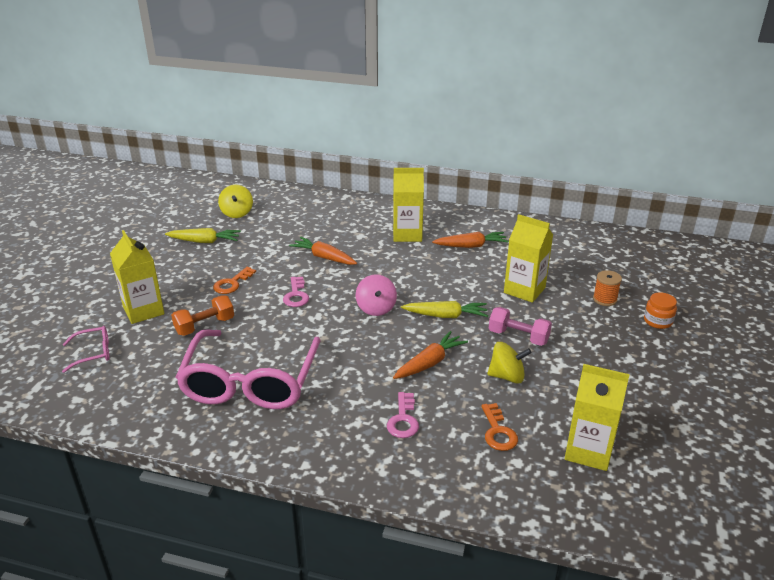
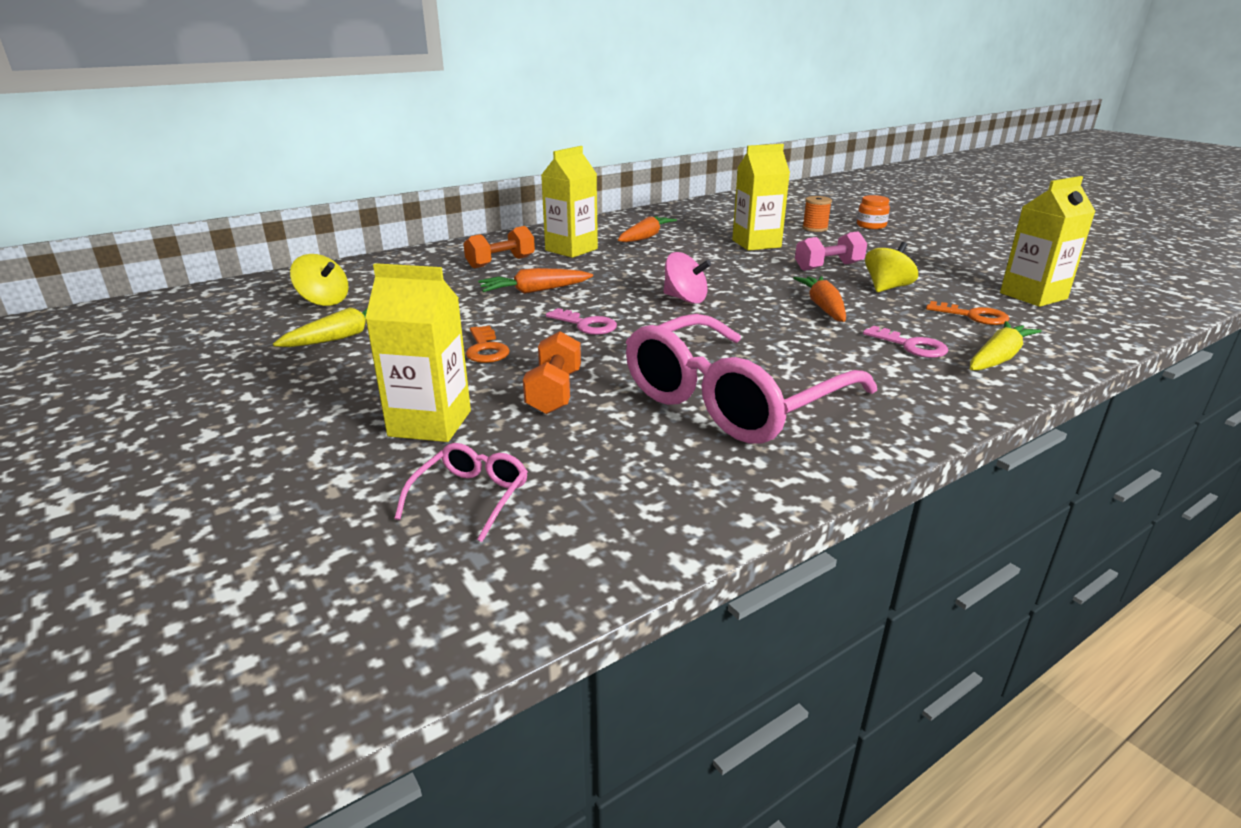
camera: 50 degrees left, 5 degrees down
pink glasses [175,329,321,409] -> pink glasses turned 90 degrees clockwise [626,314,877,444]
yellow carrot [401,301,488,318] -> yellow carrot moved to [970,321,1041,371]
none -> orange dumbbell [463,226,535,269]

